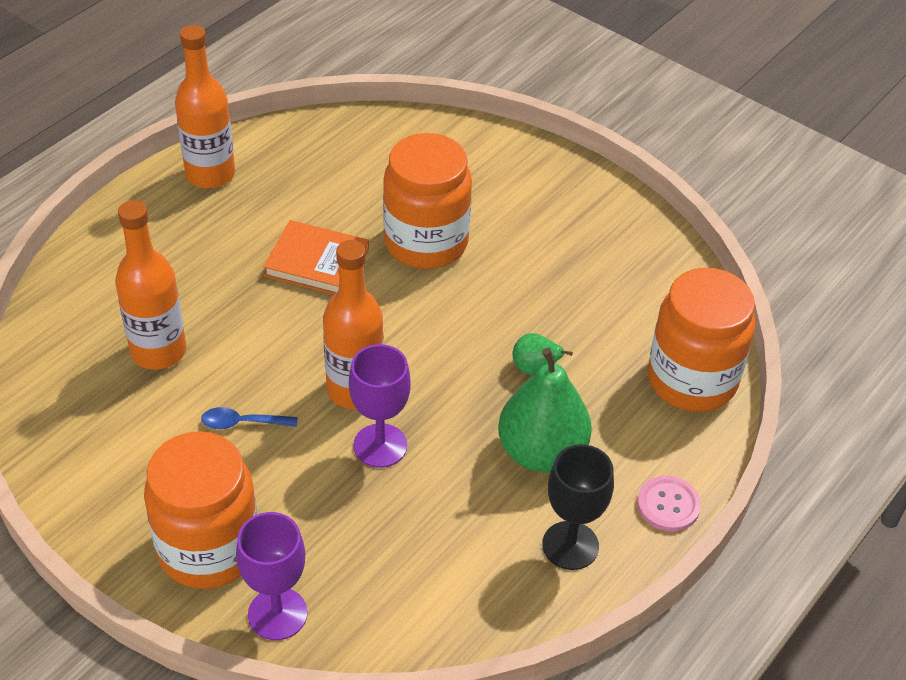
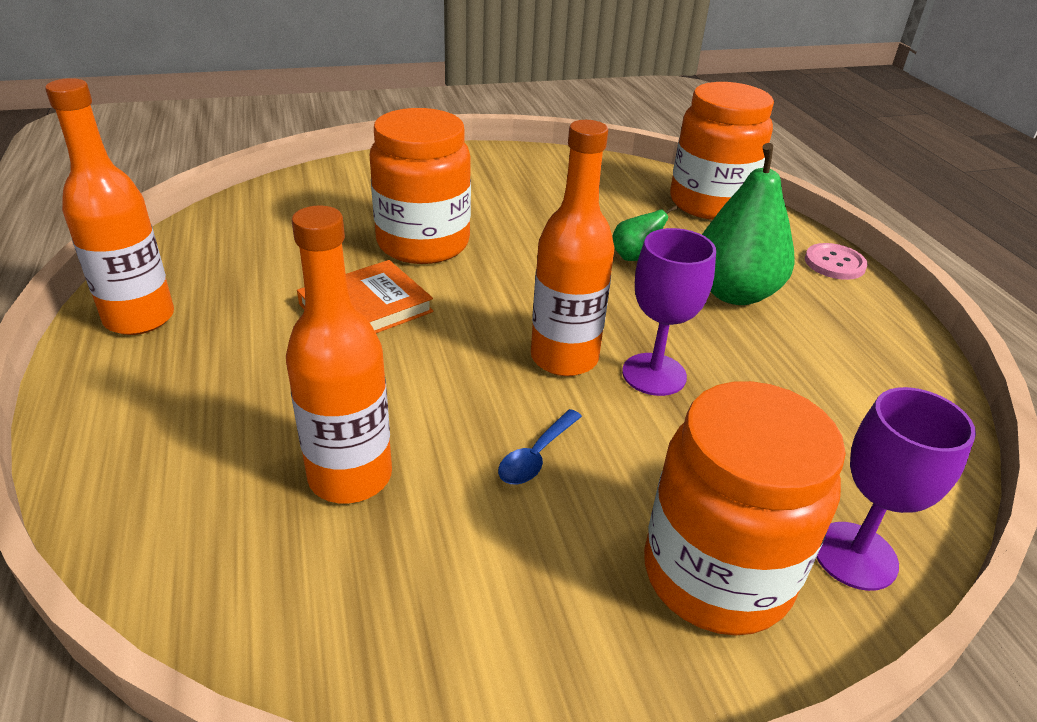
camera: 55 degrees left, 10 degrees down
black goblet [542,444,614,570] -> none

